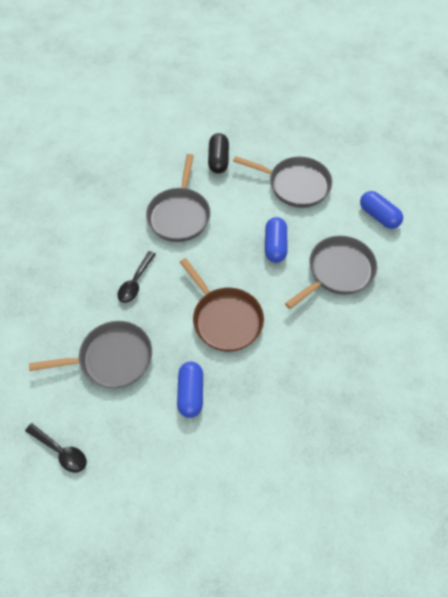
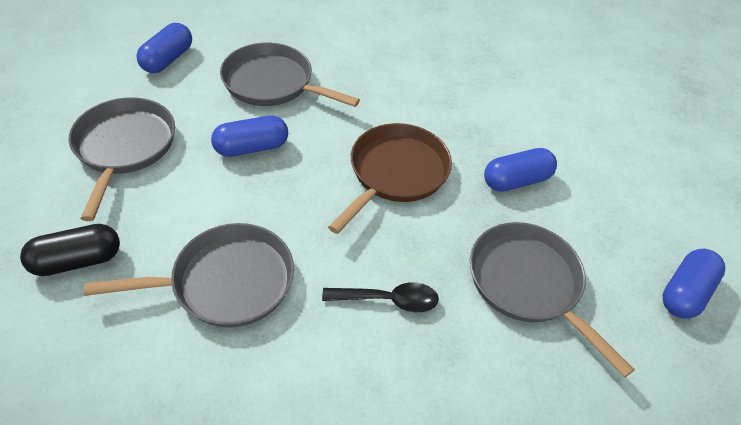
camera: 115 degrees left, 10 degrees down
black spoon [25,423,87,473] -> blue capsule [663,249,725,319]

